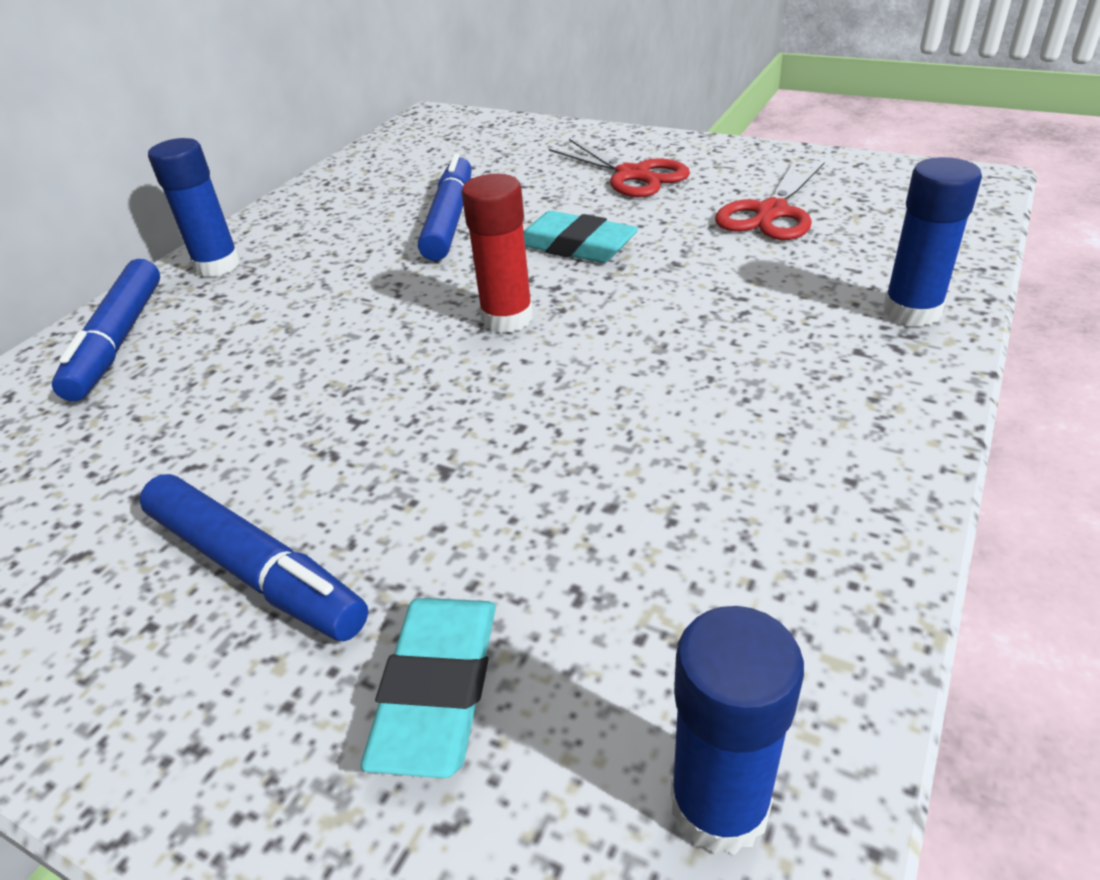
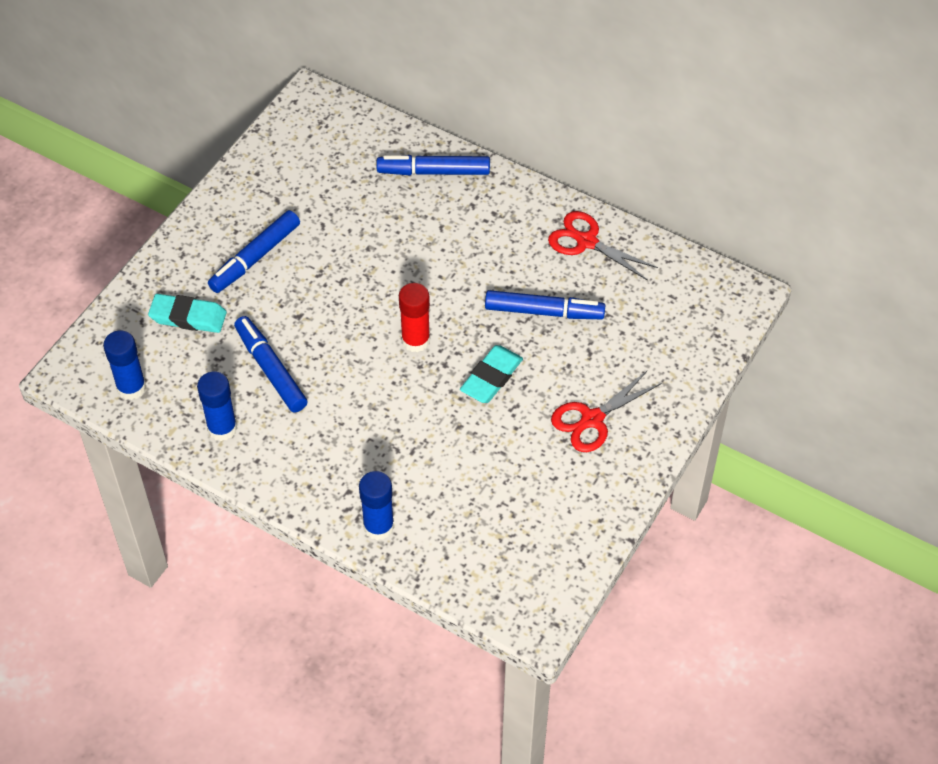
camera: 90 degrees right, 15 degrees up
blue glue stick [148,138,241,277] -> blue glue stick moved to [197,372,237,441]
red scissors [715,160,825,240] -> red scissors moved to [548,211,658,281]
none -> blue marker [234,316,308,413]

